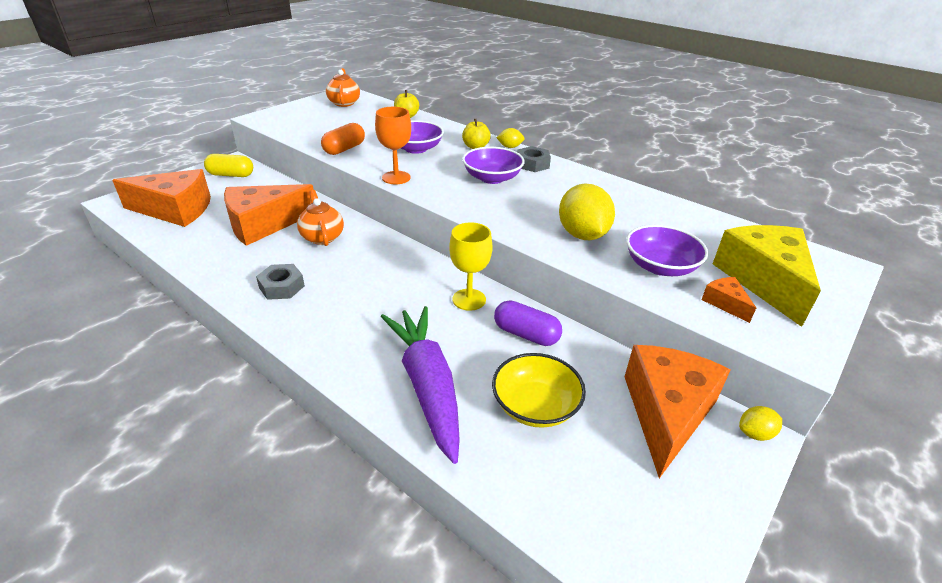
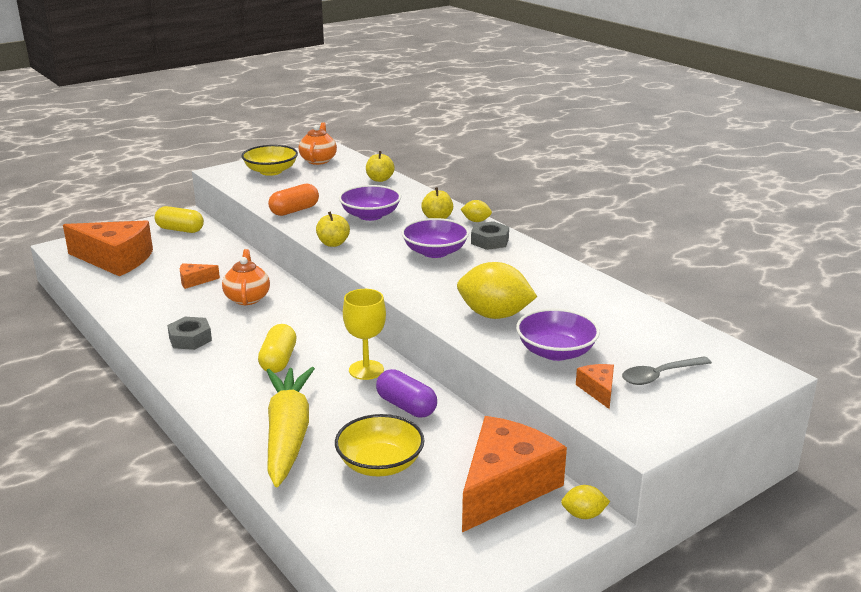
camera: 15 degrees right, 10 degrees down
orange cheese [224,184,314,246] -> orange cheese [180,263,220,289], size x0.43
orange goblet [375,107,411,184] -> yellow apple [316,211,350,247]
purple carrot [381,306,460,464] -> yellow carrot [267,367,315,487]
yellow lemon [559,184,615,240] -> yellow lemon turned 75 degrees counterclockwise [457,262,537,319]
yellow cheese [713,225,821,327] -> grey spoon [622,356,712,385]
none -> yellow bowl [241,145,298,176]
none -> yellow capsule [258,324,296,373]

